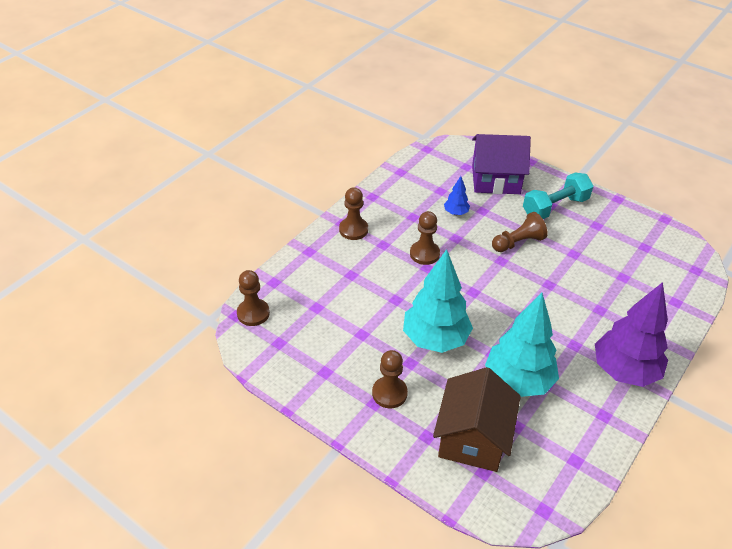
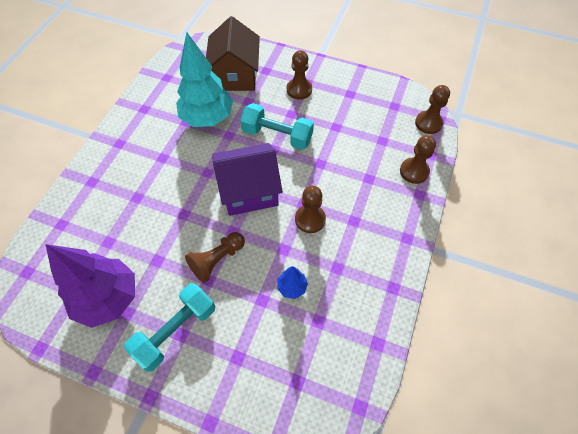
camera: 165 degrees right, 15 degrees up
brown pawn [339,187,368,240] -> brown pawn moved to [400,135,436,184]
turquoise tree [403,249,473,353] -> turquoise dumbbell [240,103,314,150]
purple house [472,134,531,194] -> purple house moved to [212,143,283,216]
purple tree [595,282,668,387] -> purple tree moved to [46,244,135,328]

